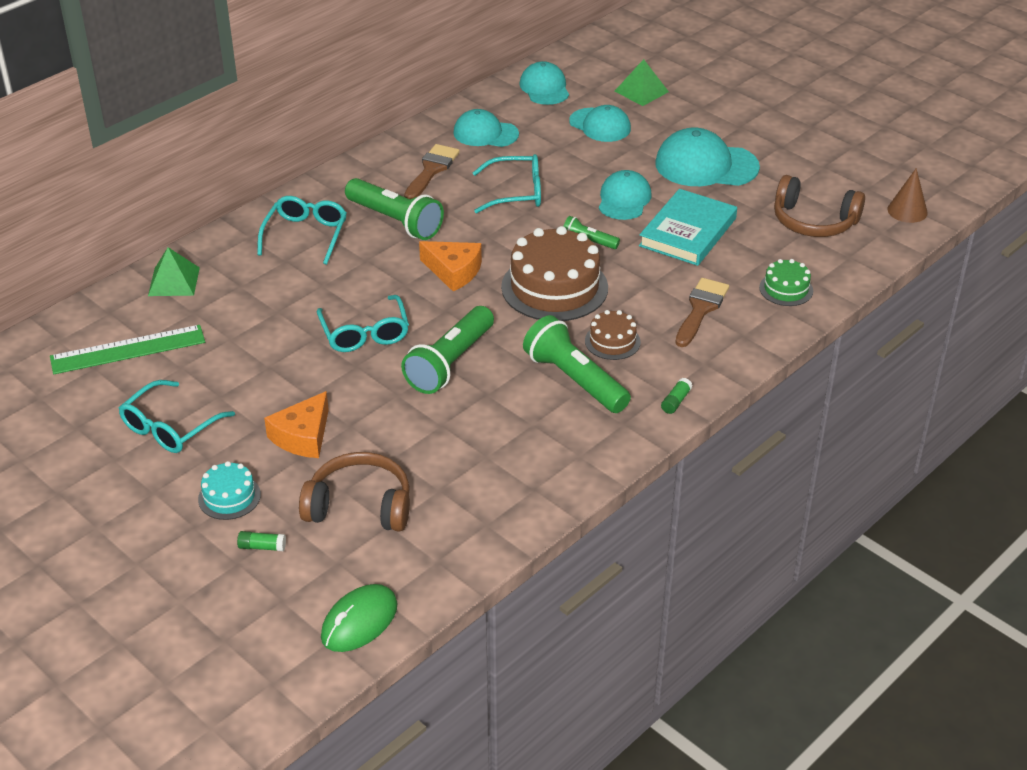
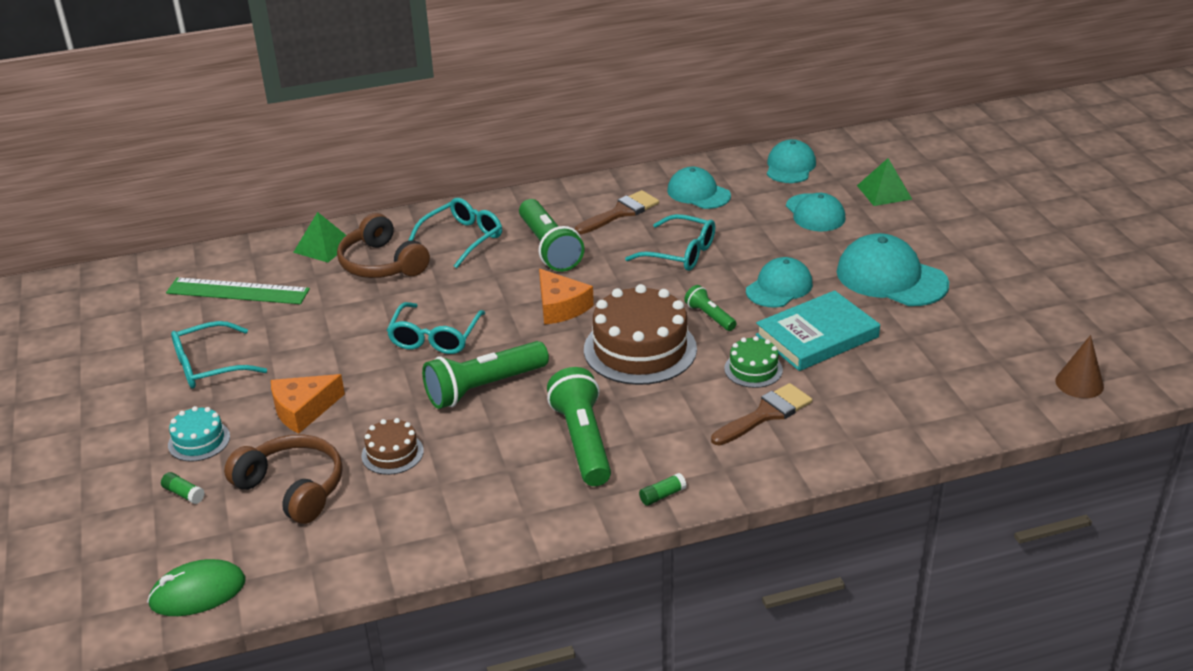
camera: 30 degrees right, 5 degrees down
brown cake [585,310,641,360] -> brown cake moved to [361,418,424,475]
green cake [759,259,813,306] -> green cake moved to [724,336,783,388]
brown headphones [774,175,865,237] -> brown headphones moved to [337,213,430,278]

